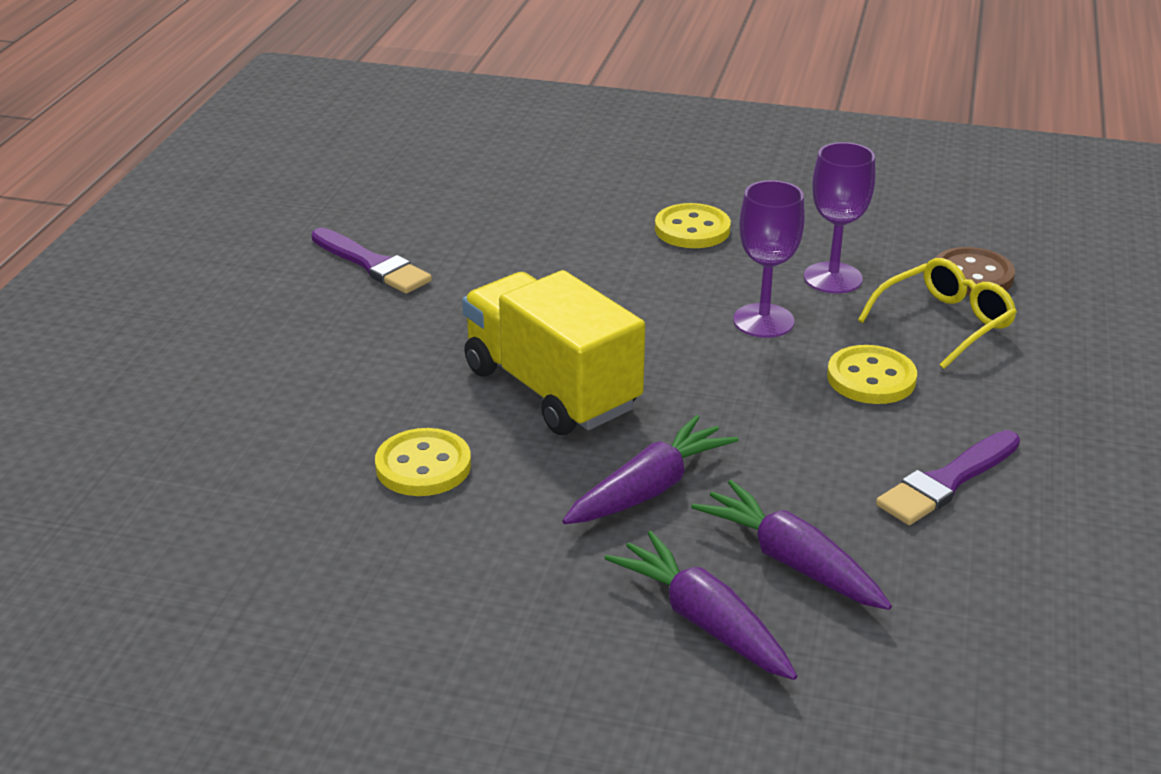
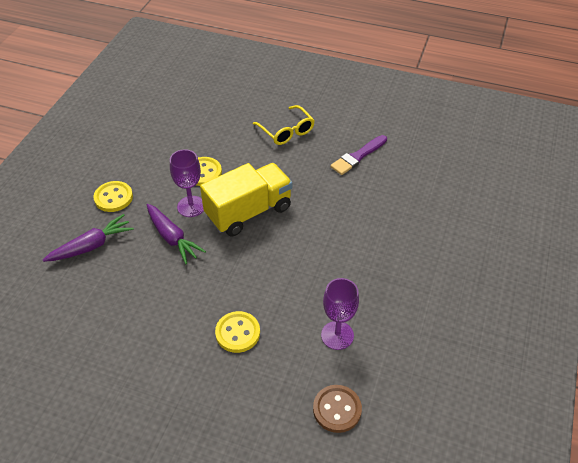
camera: 95 degrees right, 15 degrees up
yellow button [655,203,731,248] -> yellow button moved to [93,181,133,212]
purple carrot [691,480,892,610] -> none
purple goblet [733,180,805,338] -> purple goblet moved to [170,149,204,217]
yellow glasses [858,258,1017,369] -> yellow glasses moved to [253,105,315,145]
purple brush [876,430,1020,525] -> none

